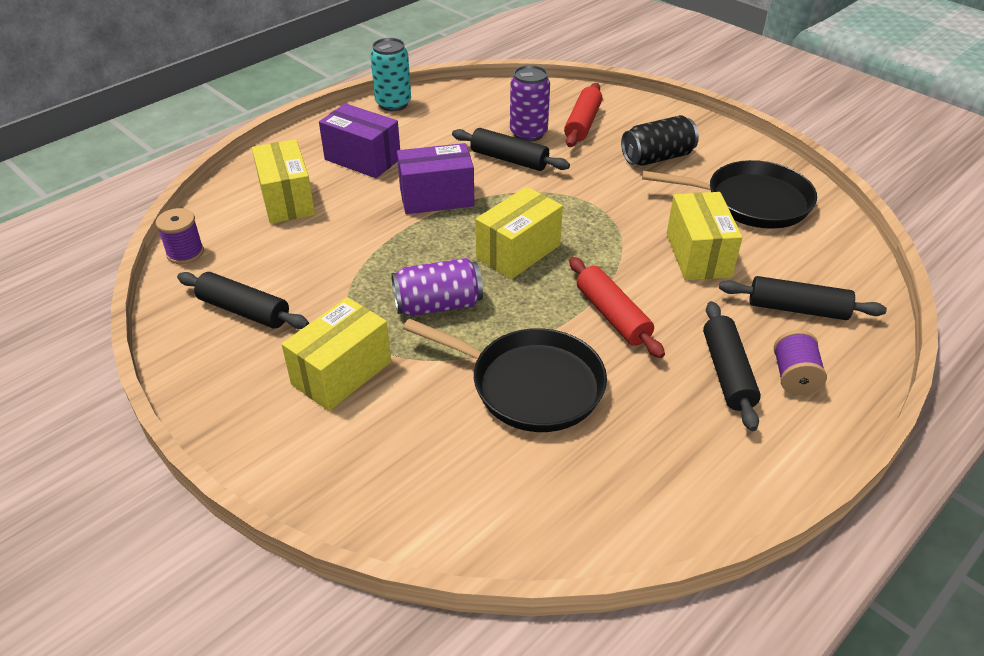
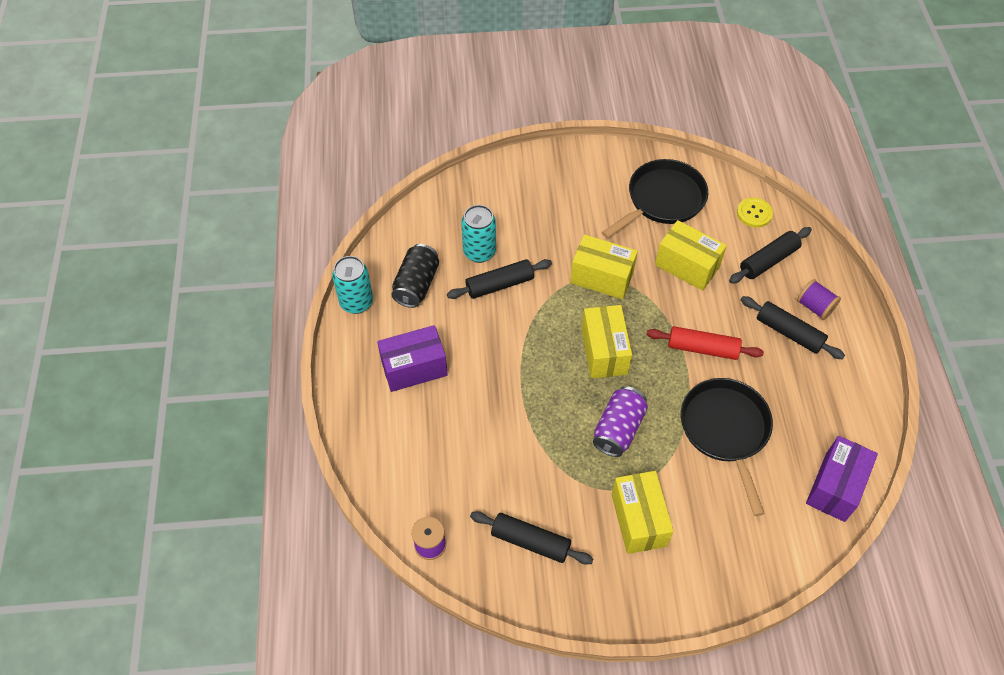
camera: 50 degrees left, 15 degrees up
black rolling pin [177,272,309,329] -> black rolling pin turned 45 degrees clockwise [470,511,593,565]
yellow box [252,139,315,224] -> yellow box moved to [570,234,638,299]
purple box [397,143,474,214] -> purple box moved to [806,436,878,522]
black pan [403,318,607,432] -> black pan turned 75 degrees counterclockwise [681,378,773,516]
purple can [510,65,550,142] -> turquoise can [461,205,496,263]
red rolling pin [564,83,602,147] -> none
black can [621,115,699,166] -> black can moved to [391,244,439,308]
none -> yellow button [737,197,773,227]

